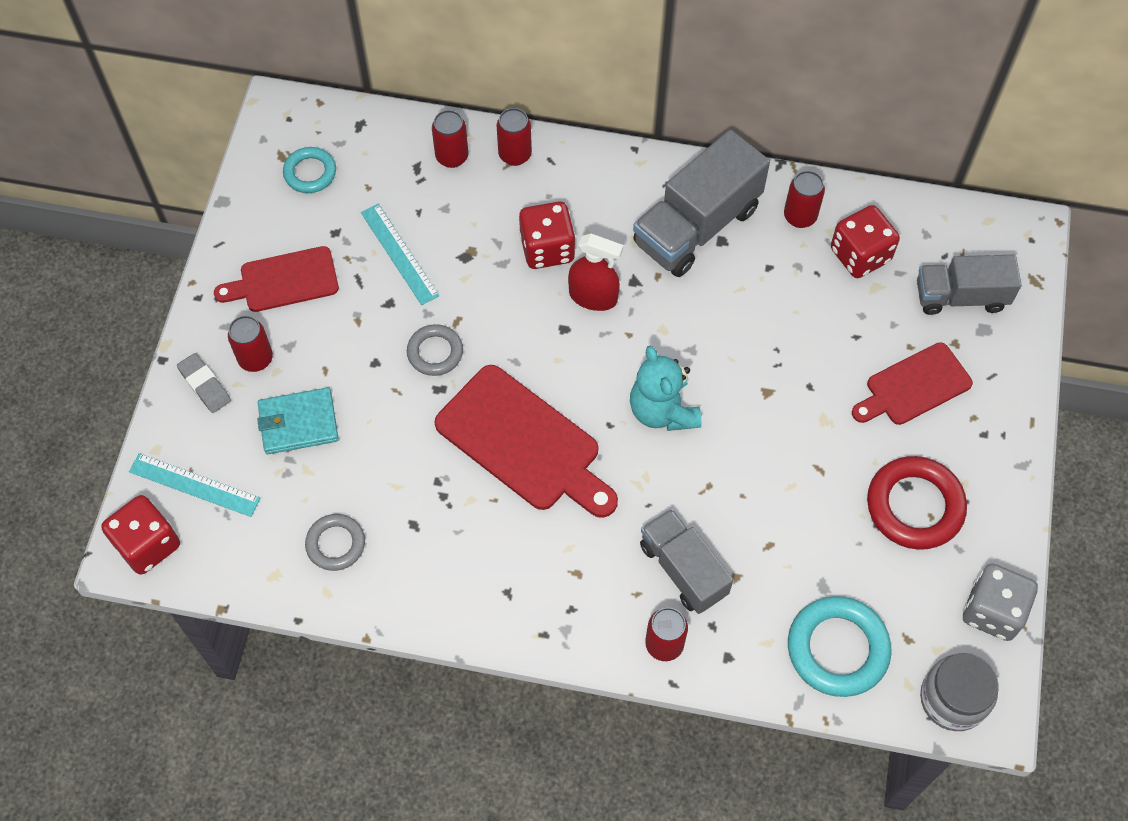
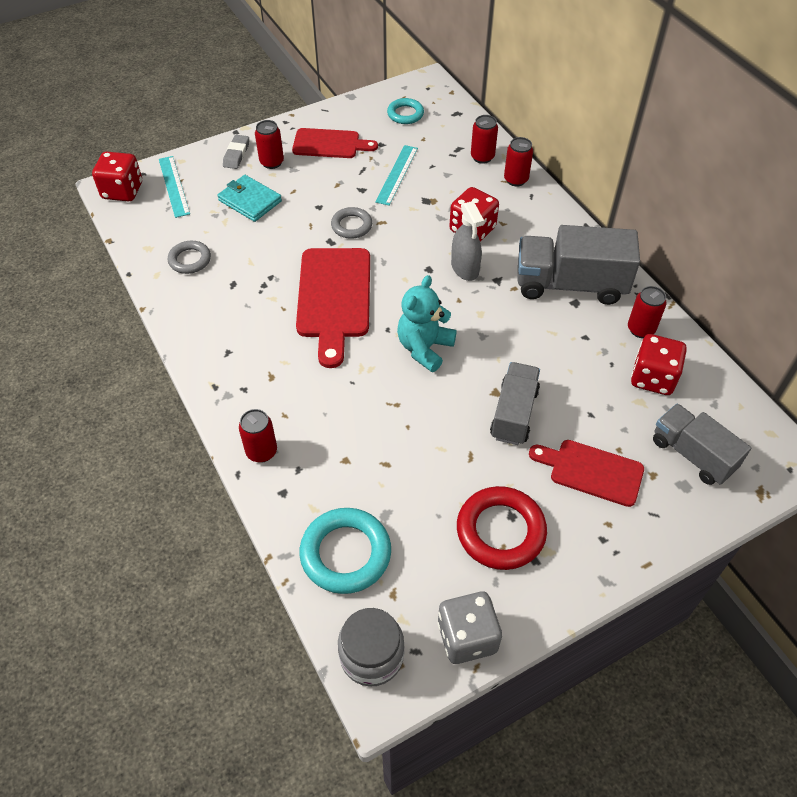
camera: 50 degrees right, 10 degrees down
red cutting board [214,246,339,312] -> red cutting board turned 150 degrees clockwise [292,128,378,158]
red spray bottle [568,234,623,311] -> grey spray bottle [451,201,484,281]
grey truck [640,508,733,614] -> grey truck moved to [490,362,540,445]

